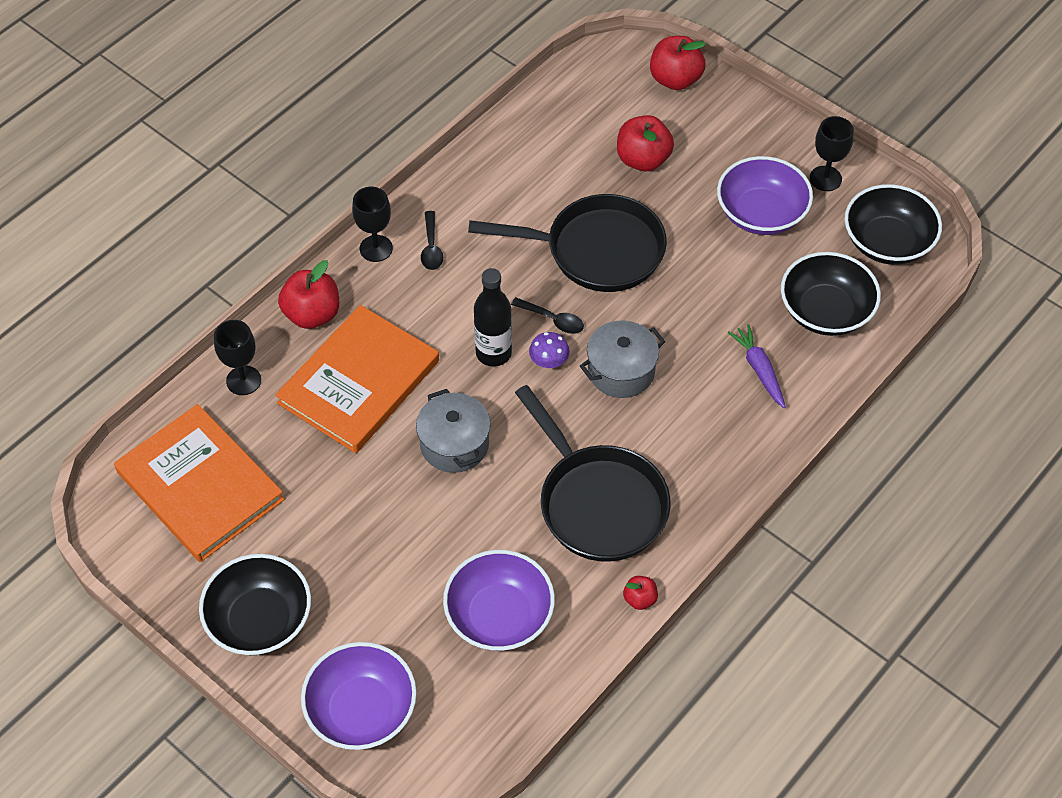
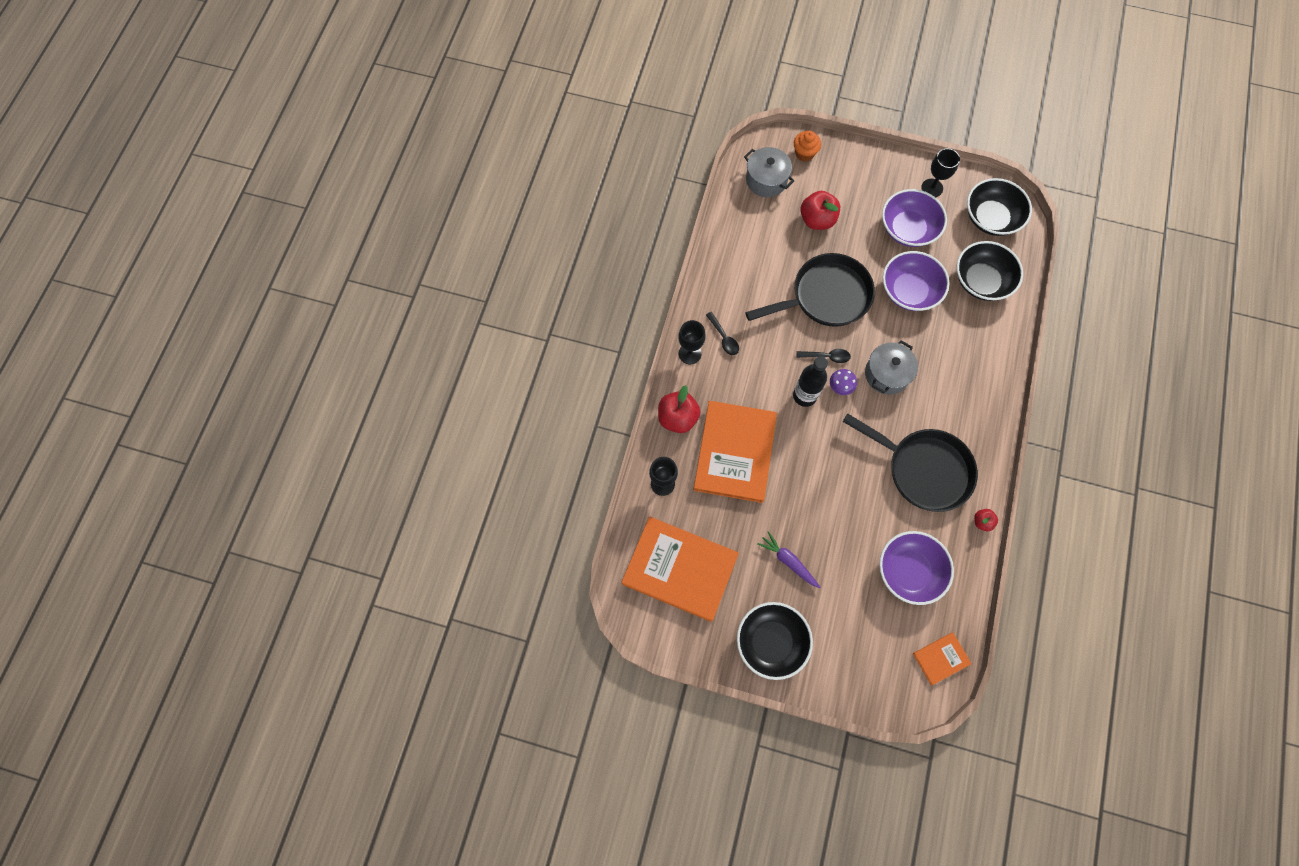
camera: 25 degrees left, 15 degrees up
purple bowl [301,642,417,750] -> purple bowl moved to [883,251,950,311]
grey pot [416,389,491,473] -> grey pot moved to [744,147,794,197]
red apple [650,36,706,90] -> orange cupcake [794,131,821,161]
purple carrot [728,324,786,408] -> purple carrot moved to [757,531,820,588]
none -> orange book [913,632,972,685]

